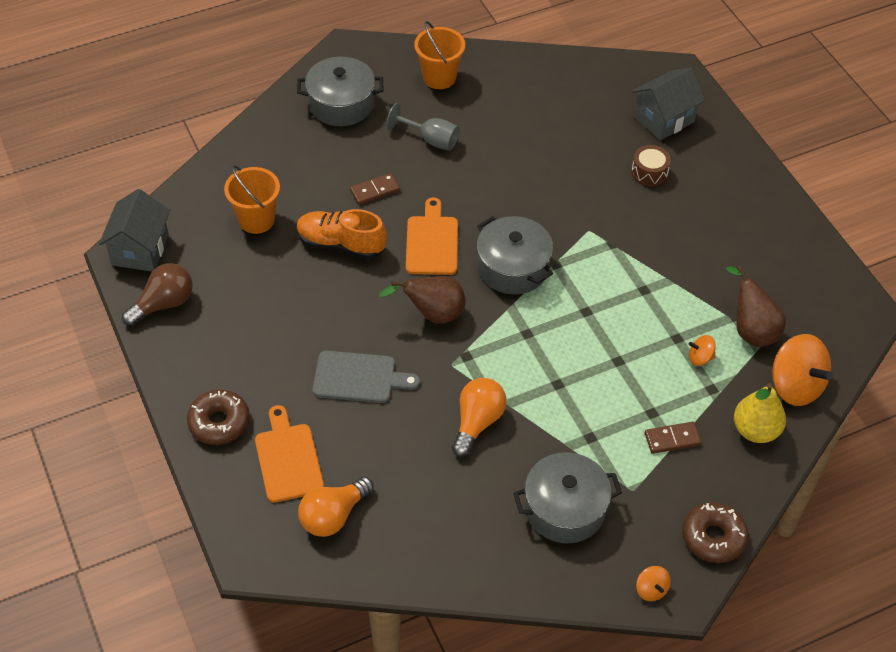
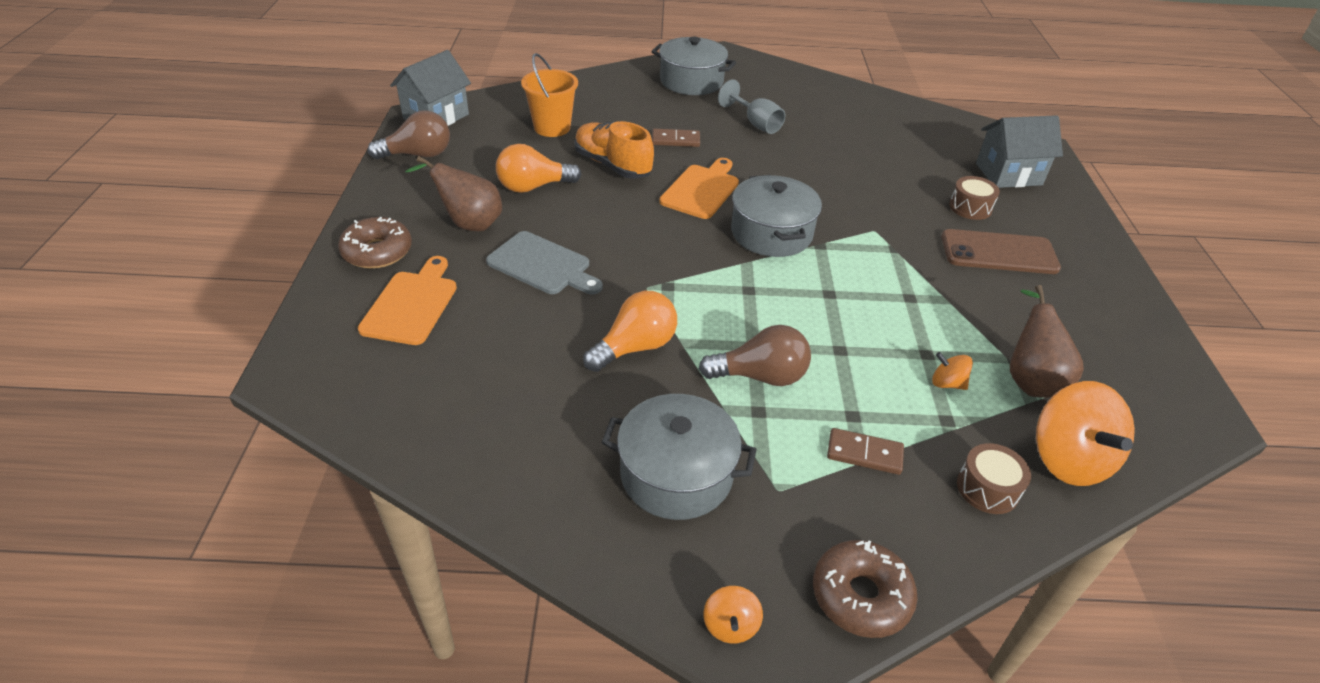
camera: 25 degrees right, 10 degrees down
orange light bulb [298,477,374,537] -> orange light bulb moved to [496,144,581,193]
brown pear [378,276,465,324] -> brown pear moved to [405,156,502,231]
orange bucket [414,21,465,89] -> none
yellow pear [734,383,786,443] -> brown drum [957,443,1031,514]
none -> brown light bulb [699,325,811,386]
none -> brown phone [941,229,1061,274]

